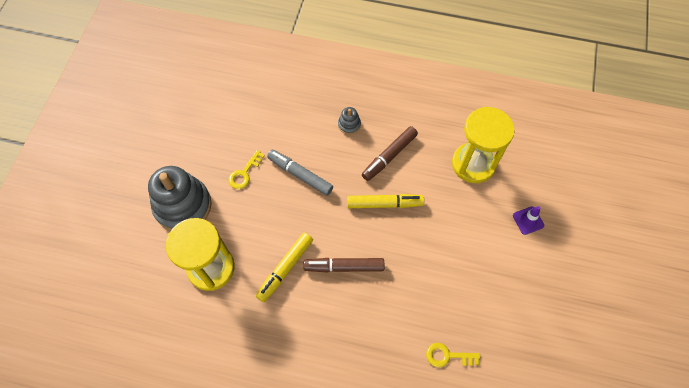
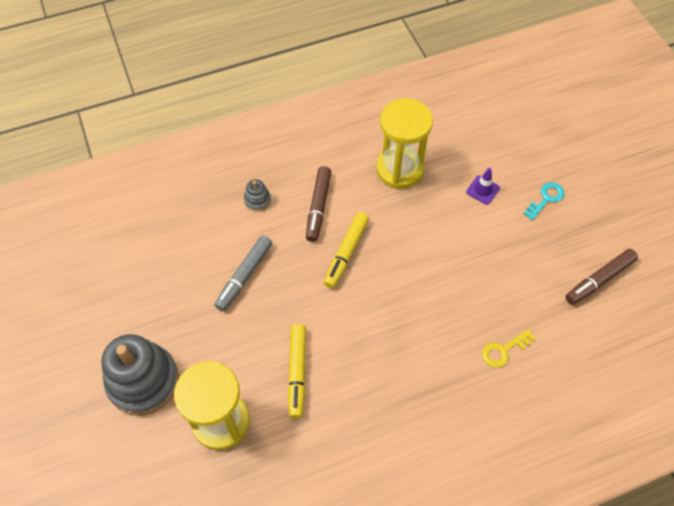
camera: 35 degrees left, 5 degrees down
yellow key [228,150,265,189] -> none
grey marker [267,150,333,196] -> grey marker turned 60 degrees counterclockwise [215,235,272,311]
brown marker [303,258,384,273] -> brown marker moved to [566,249,638,305]
yellow marker [347,194,424,208] -> yellow marker turned 150 degrees clockwise [324,212,369,288]
none -> turquoise key [524,182,564,220]

